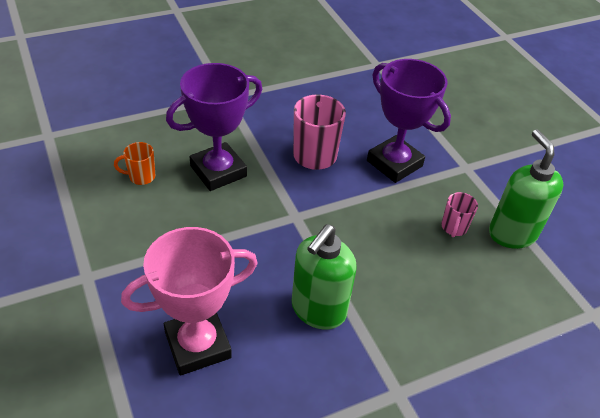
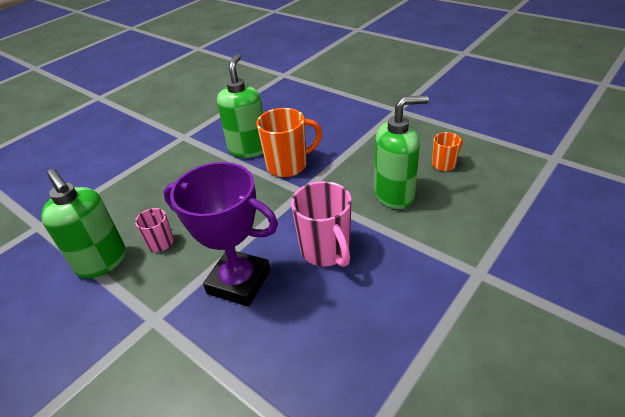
camera: 160 degrees right, 5 degrees down
pink trophy [121,227,258,376] -> none
purple trophy [166,63,262,191] -> green soap dispenser [374,95,429,209]
none -> orange mug [256,108,322,177]

